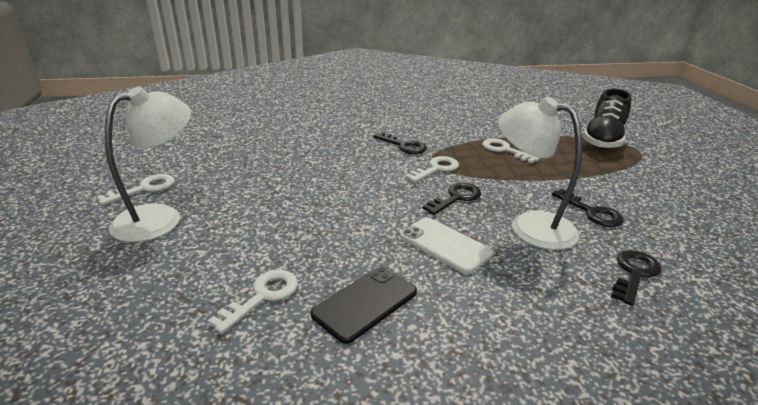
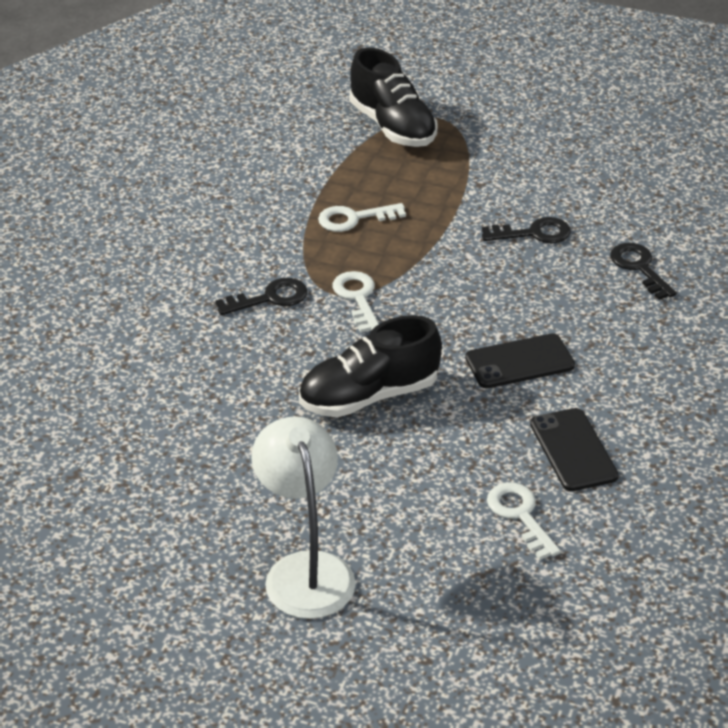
camera: 60 degrees left, 10 degrees up
white key [97,174,175,205] -> none
white phone [400,217,493,274] -> black phone [465,334,575,388]
black key [422,183,481,215] -> none
white lamp [498,97,582,250] -> none
none -> black shoe [299,315,442,417]

